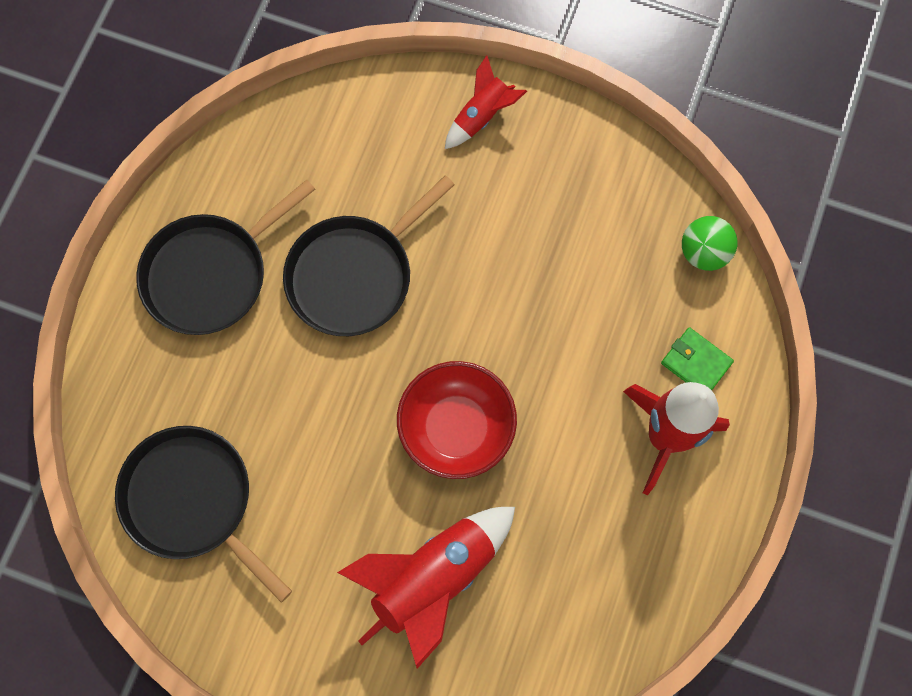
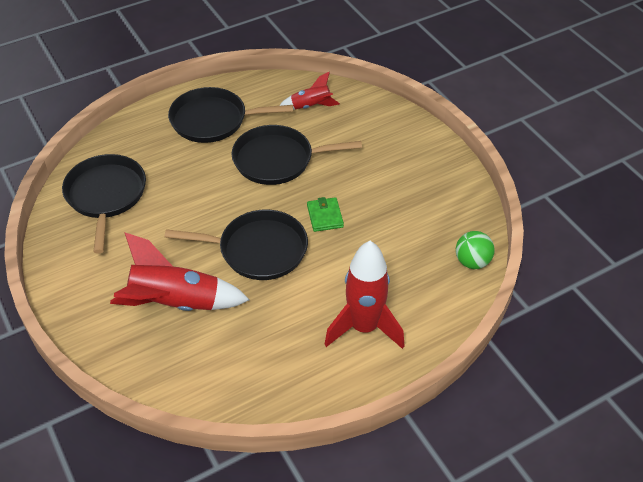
camera: 40 degrees right, 25 degrees down
red bowl [397,361,517,479] -> black pan [165,209,308,280]
red rocket [445,55,527,149] -> red rocket moved to [279,72,340,109]
green wallet [661,327,734,390] -> green wallet moved to [307,197,344,232]

